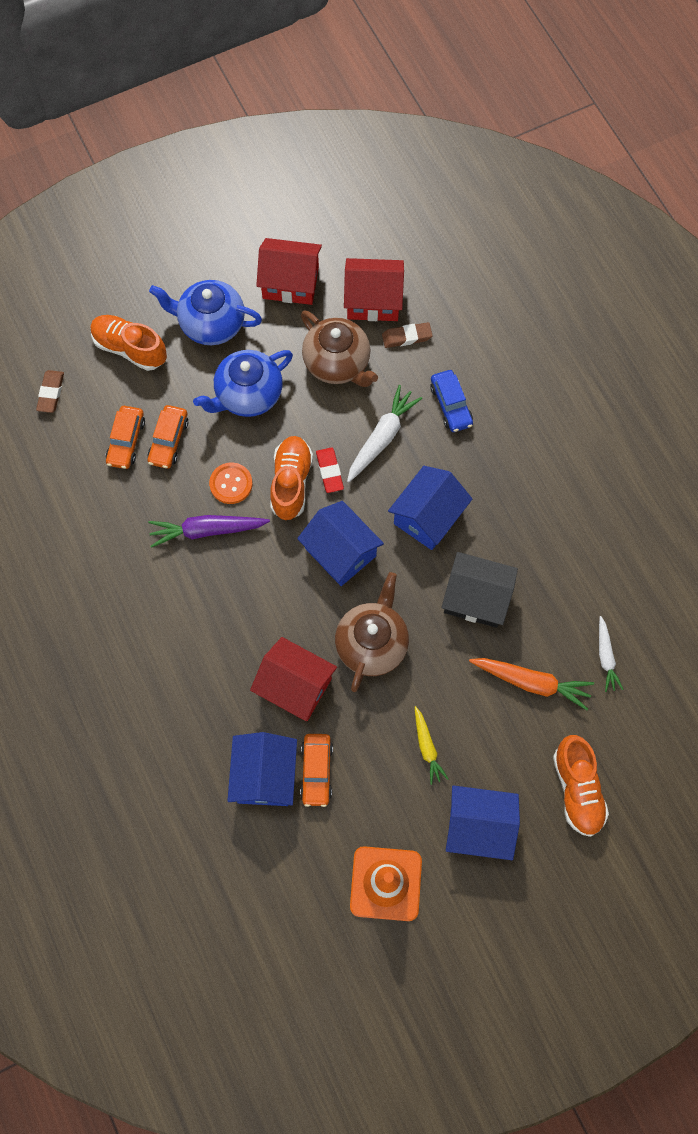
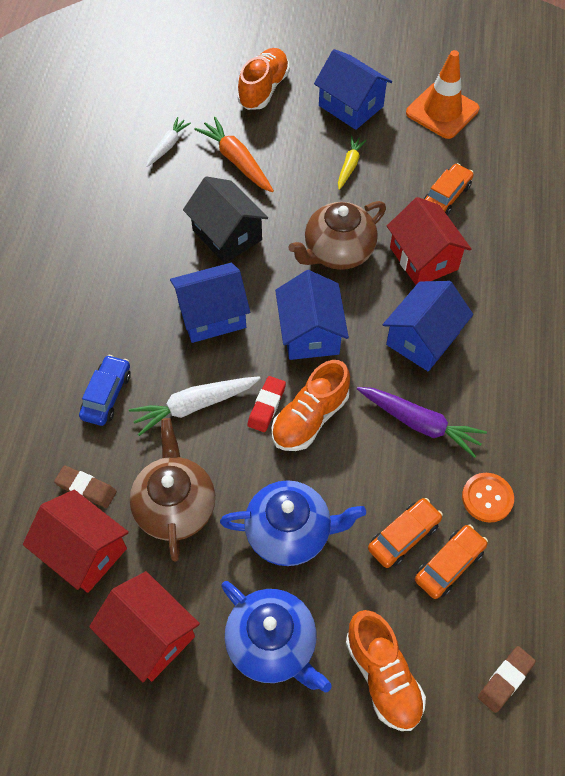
camera: 145 degrees left, 10 degrees down
orange button [209,463,253,504] -> orange button moved to [462,473,514,523]
blue house [227,732,297,806] -> blue house moved to [383,281,473,371]

